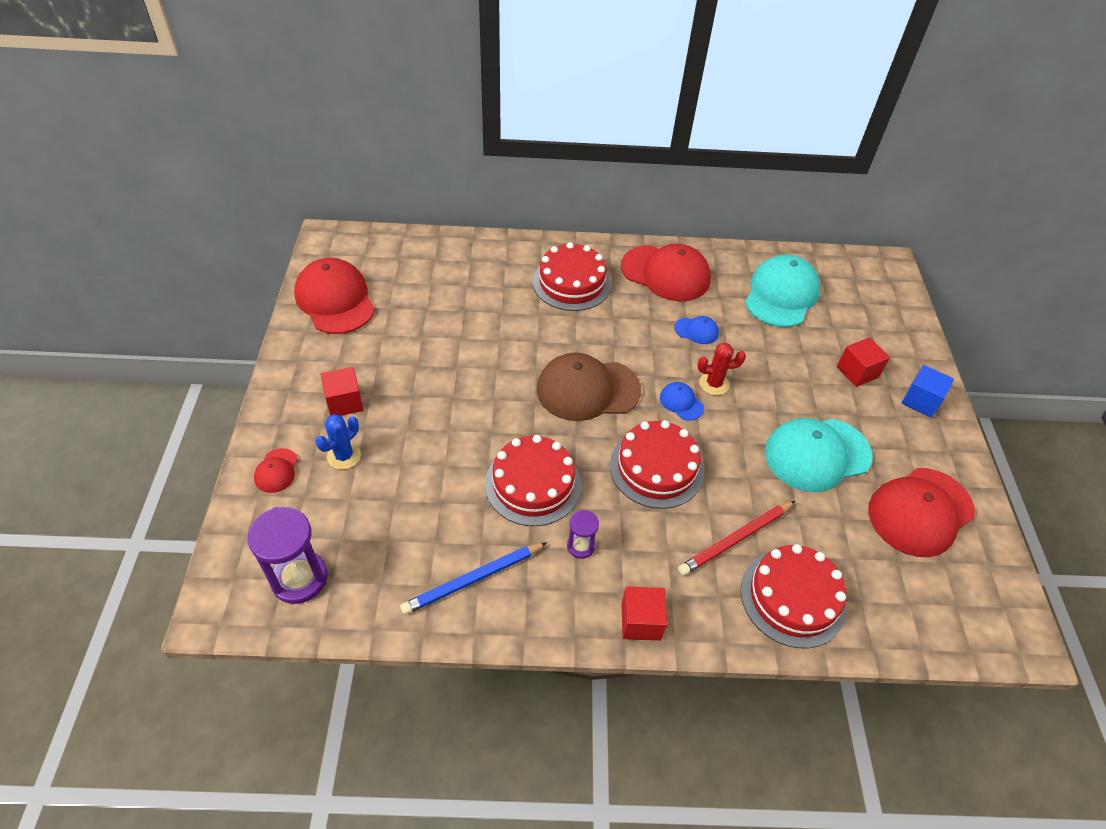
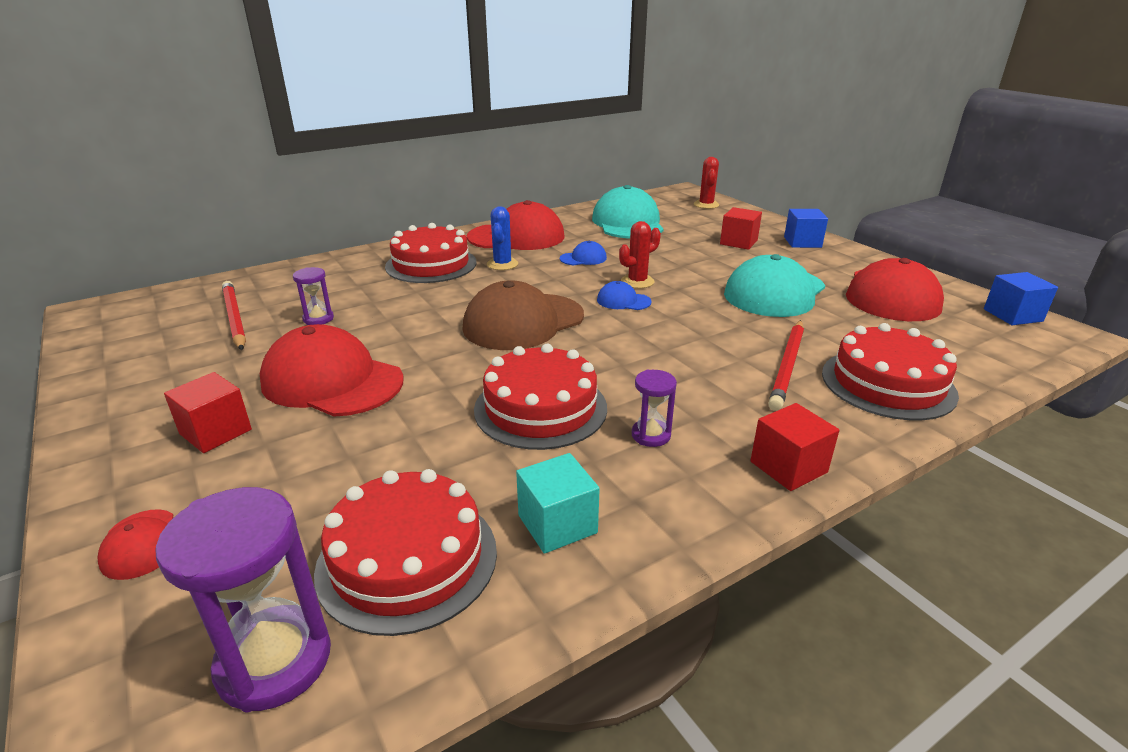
camera: 30 degrees left, 20 degrees down
red cap [294,258,375,334] -> red cap moved to [260,324,403,417]
blue cactus [315,414,361,470] -> blue cactus moved to [487,206,518,270]
blue pencil [400,542,547,615] -> turquoise cube [516,453,600,554]
red cake [610,420,704,509] -> red cake moved to [314,469,497,636]
none -> red pencil [222,281,246,350]
none -> purple hourglass [293,267,334,325]
none -> red cactus [694,157,719,209]
none -> blue cube [984,272,1058,325]

